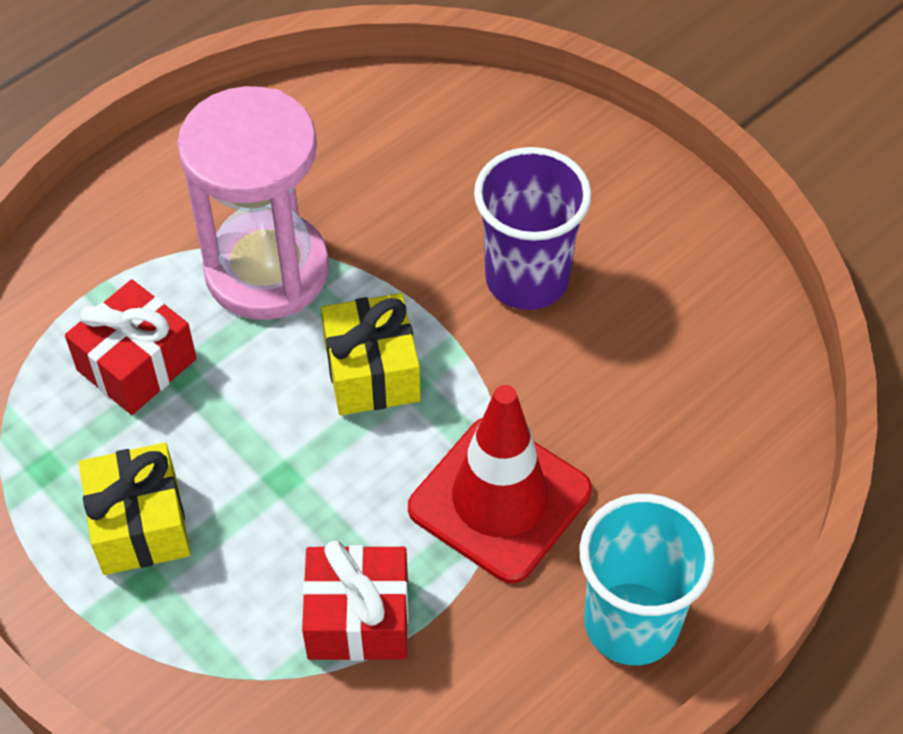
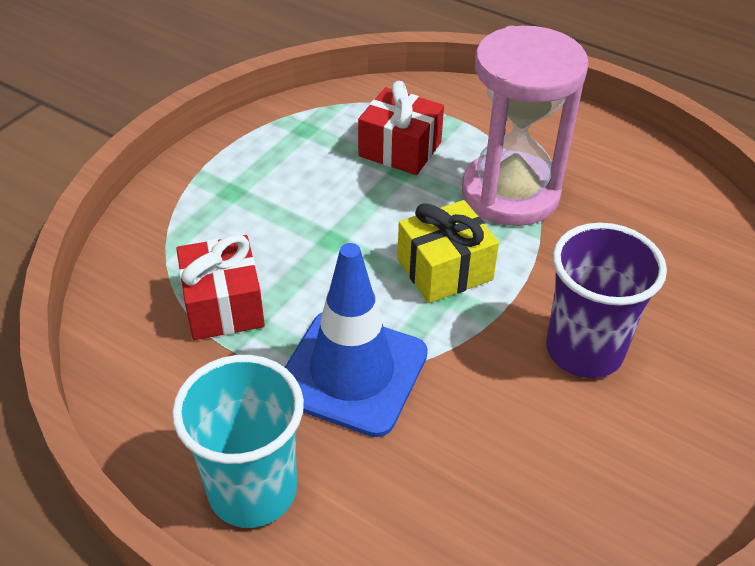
camera: 75 degrees right, 10 degrees down
yellow gift [79,443,190,575] -> none
red traffic cone [408,385,592,583] -> blue traffic cone [285,243,428,437]

